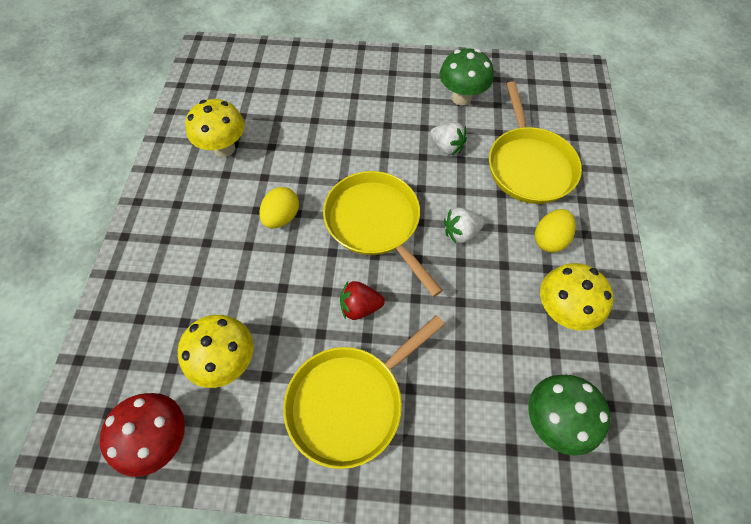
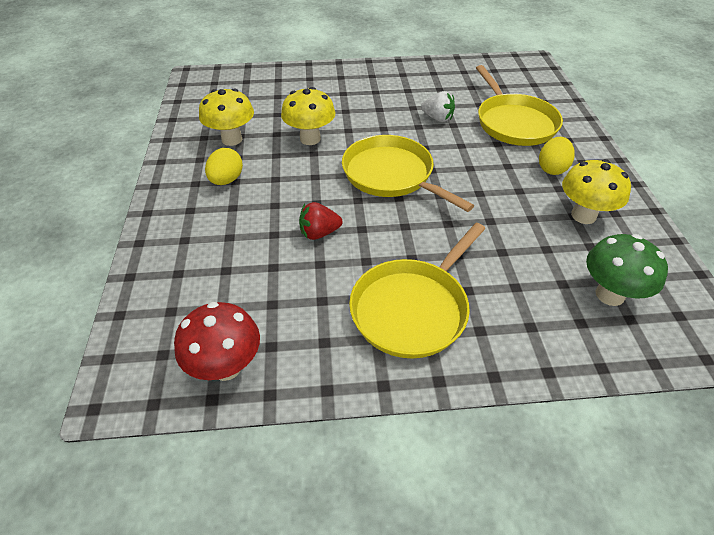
camera: 10 degrees left, 15 degrees down
yellow mushroom [178,315,254,388] -> yellow mushroom moved to [281,87,335,145]
yellow egg [259,187,299,228] -> yellow egg moved to [205,148,243,185]
red strawberry [340,281,385,320] -> red strawberry moved to [299,202,343,240]
green mushroom [440,48,494,106] -> none
white strawberry [444,207,485,243] -> none

